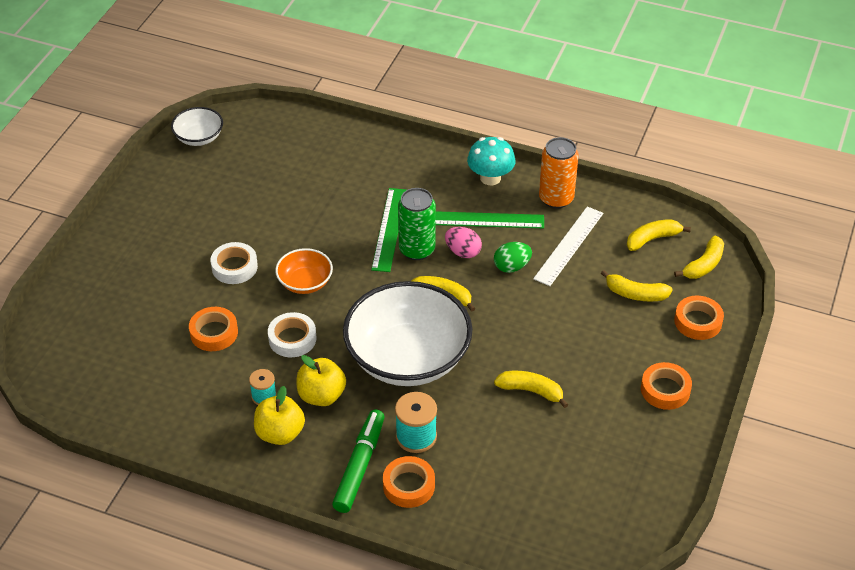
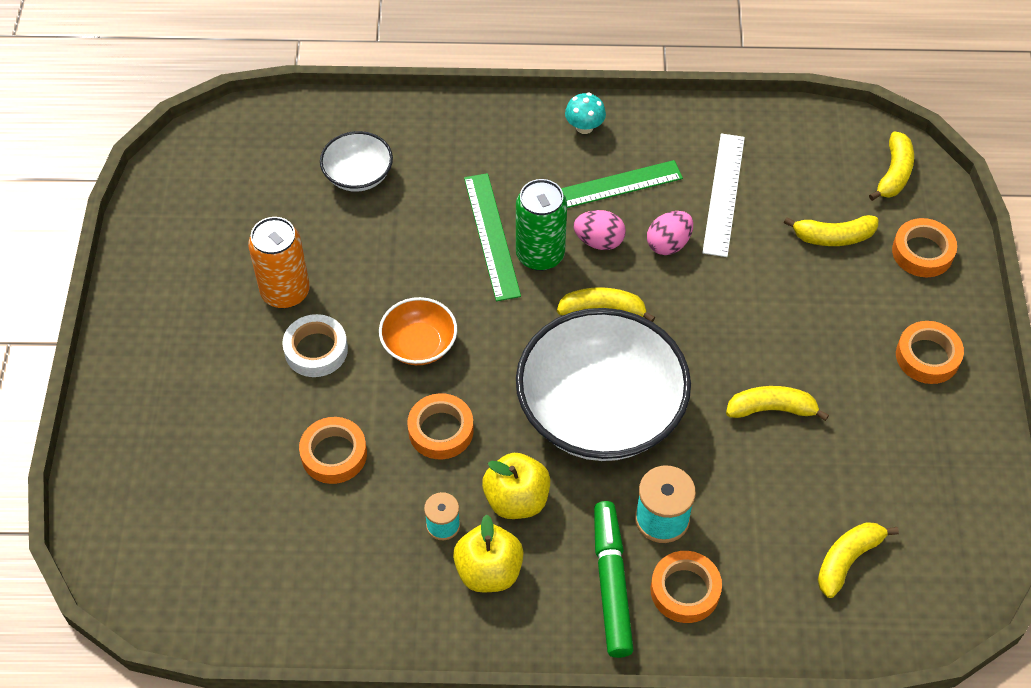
camera: 20 degrees left, 10 degrees up
white bowl [171,107,223,146] -> white bowl moved to [320,131,393,192]
white tape [268,312,316,357] -> orange tape [407,393,474,459]
turquoise mushroom [467,137,515,185] -> turquoise mushroom [565,93,606,134], size x0.64
green egg [494,242,532,273] -> pink egg [647,211,693,255]
orange can [539,137,579,209] -> orange can moved to [248,217,310,309]
yellow banana [627,219,691,251] -> yellow banana moved to [818,522,899,598]

